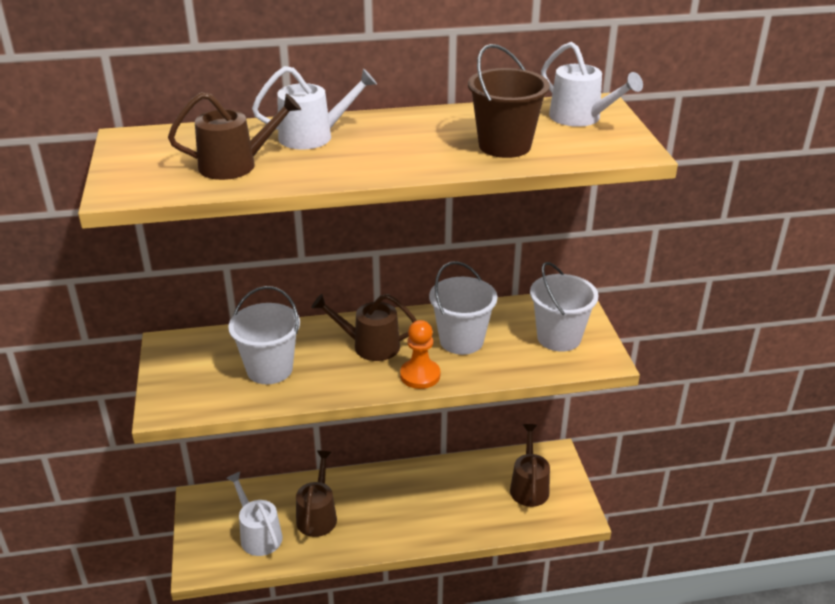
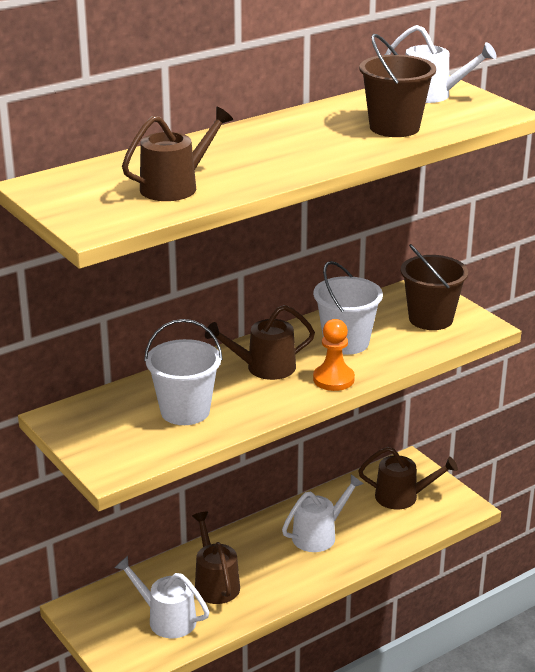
camera: 25 degrees left, 5 degrees down
white watering can [252,66,377,150] -> white watering can moved to [282,474,363,552]
brown watering can [510,424,550,507] -> brown watering can turned 120 degrees clockwise [358,447,458,509]
white bucket [530,262,599,352] -> brown bucket [401,244,468,330]

